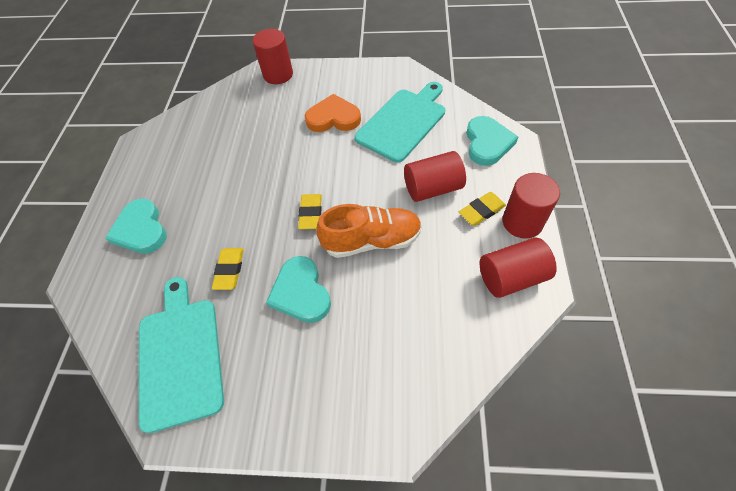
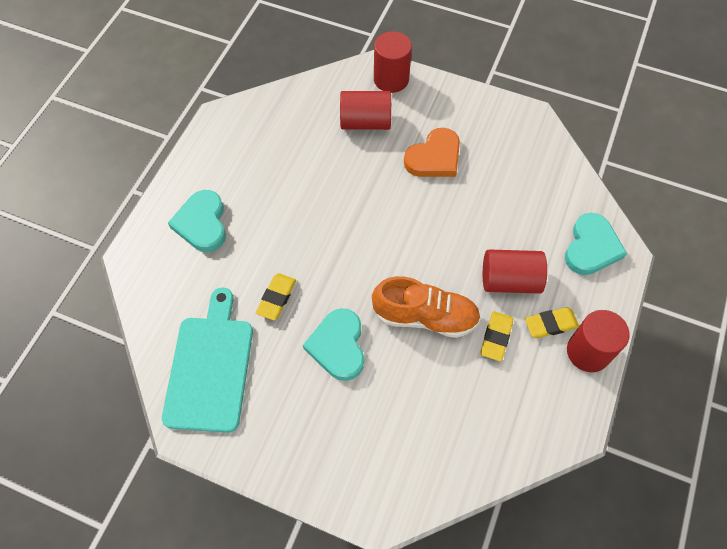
camera: 15 degrees right, 5 degrees up
yellow eraser [298,194,322,229] -> yellow eraser moved to [480,311,513,361]
orange heart [305,94,361,132] -> orange heart turned 120 degrees clockwise [404,128,460,177]
turquoise cutting board [355,82,445,163] -> none
red cylinder [480,238,557,298] -> red cylinder moved to [340,91,391,130]

